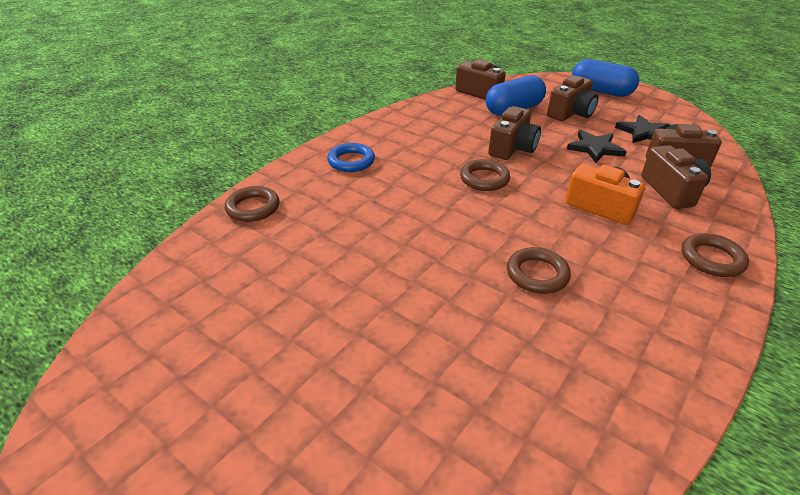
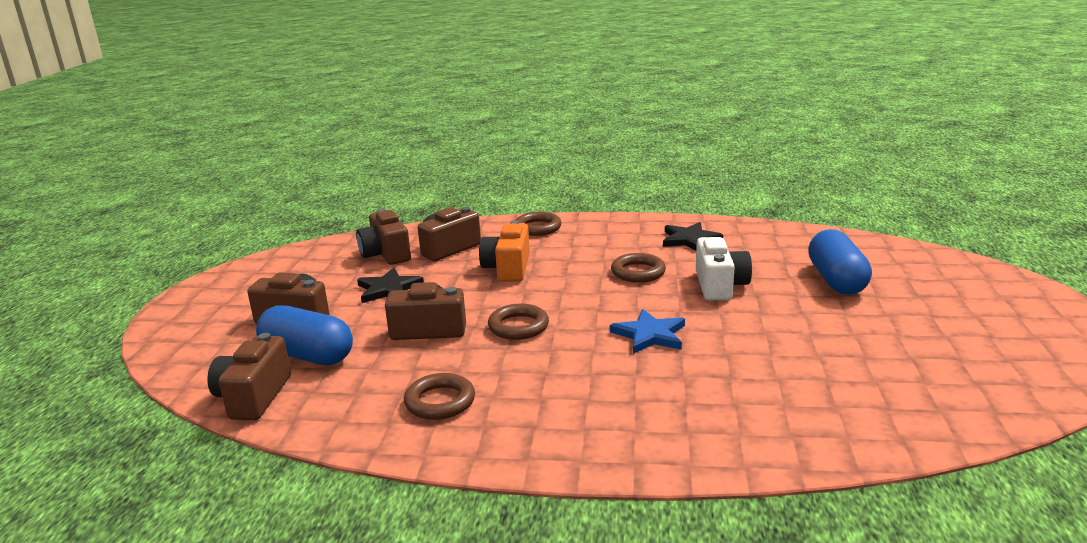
camera: 120 degrees left, 15 degrees down
brown ring [225,186,279,222] -> brown ring moved to [404,373,475,420]
blue ring [327,143,375,172] -> none
blue capsule [572,59,639,97] -> blue capsule moved to [808,229,872,295]
black star [615,115,670,143] -> black star moved to [663,222,723,251]
none -> blue star [610,309,685,354]
none -> white camera [696,237,752,301]

